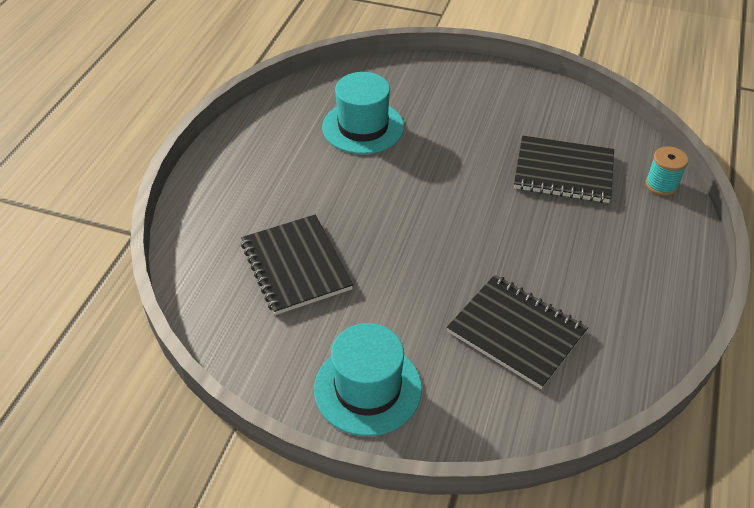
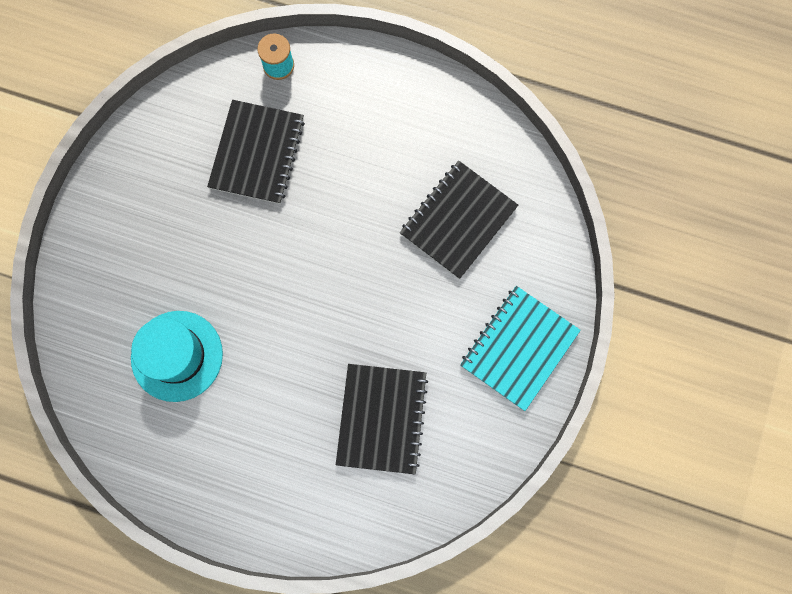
camera: 90 degrees left, 30 degrees up
black notebook [241,214,353,315] -> black notebook turned 60 degrees counterclockwise [336,364,428,474]
turquoise hat [314,323,422,436] -> turquoise notebook [460,286,581,411]

